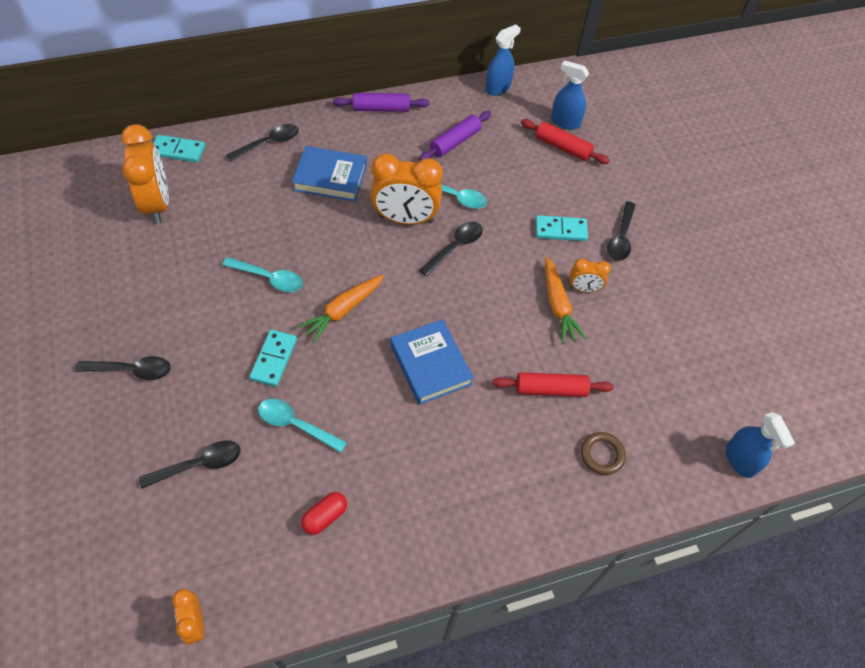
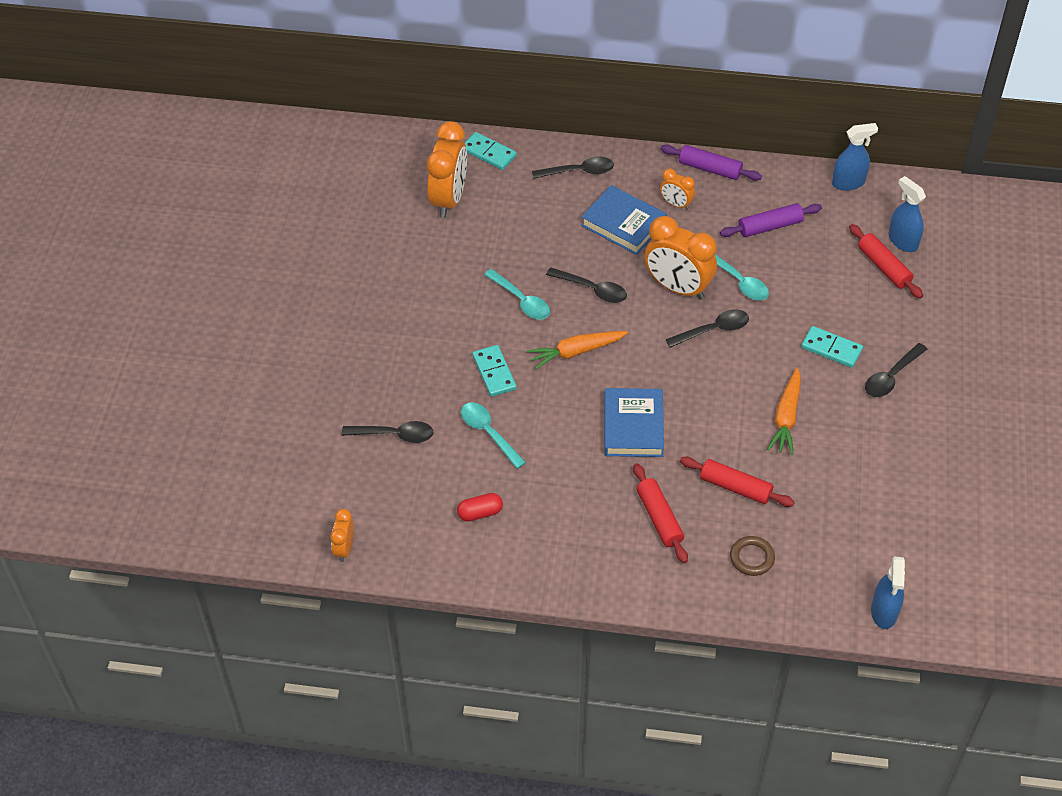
camera: 30 degrees right, 5 degrees down
black spoon [75,356,171,380] -> black spoon moved to [546,267,627,303]
turquoise domino [249,330,297,387] -> turquoise domino turned 60 degrees counterclockwise [472,345,516,397]
orange clock [570,258,611,292] -> orange clock moved to [660,169,695,210]
none -> red rolling pin [633,463,688,563]

